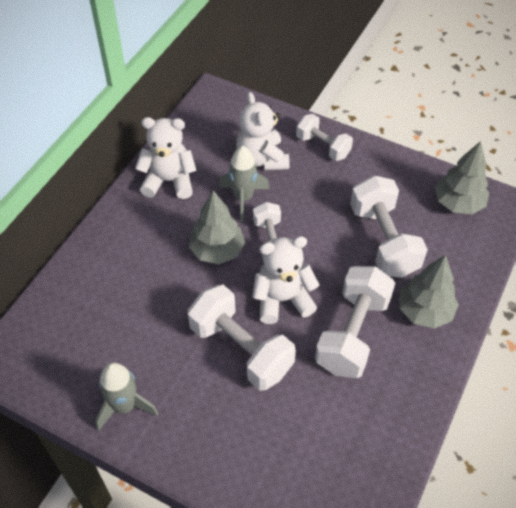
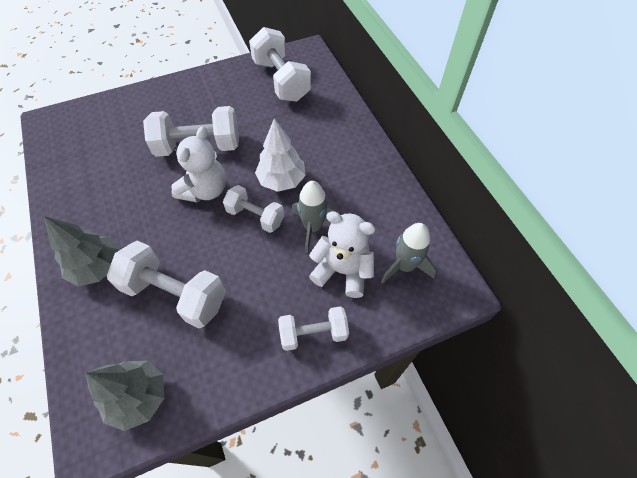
camera: 130 degrees right, 5 degrees up
grey rocket [95,362,158,431] -> grey rocket moved to [381,223,436,284]
white teddy bear [135,117,197,199] -> none
grey tree [189,190,245,264] -> white tree [255,118,306,192]
white dumbbell [315,266,395,378] -> white dumbbell moved to [249,27,311,102]

